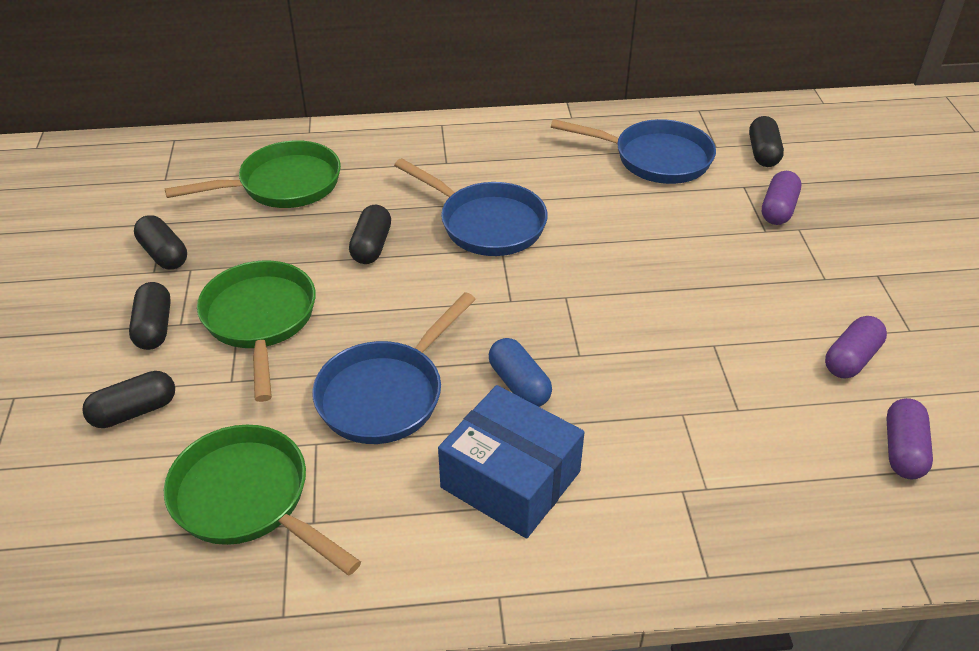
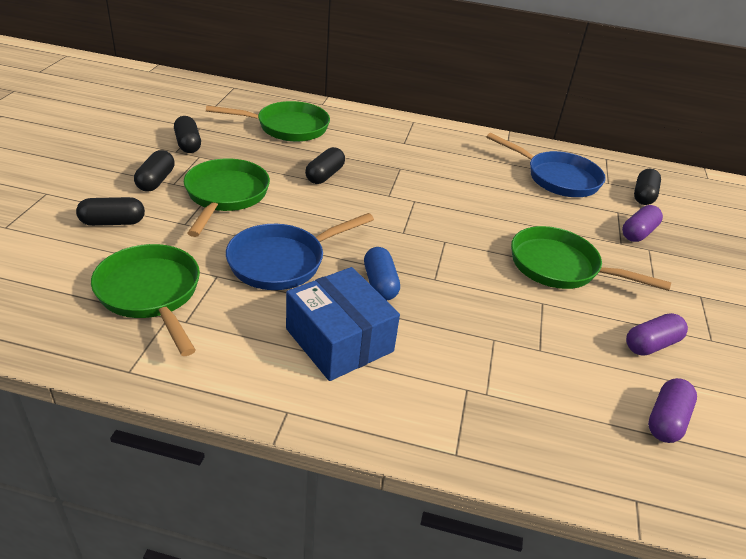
camera: 15 degrees right, 5 degrees down
blue pan [394,158,548,256] -> none
none -> green pan [511,226,671,291]

